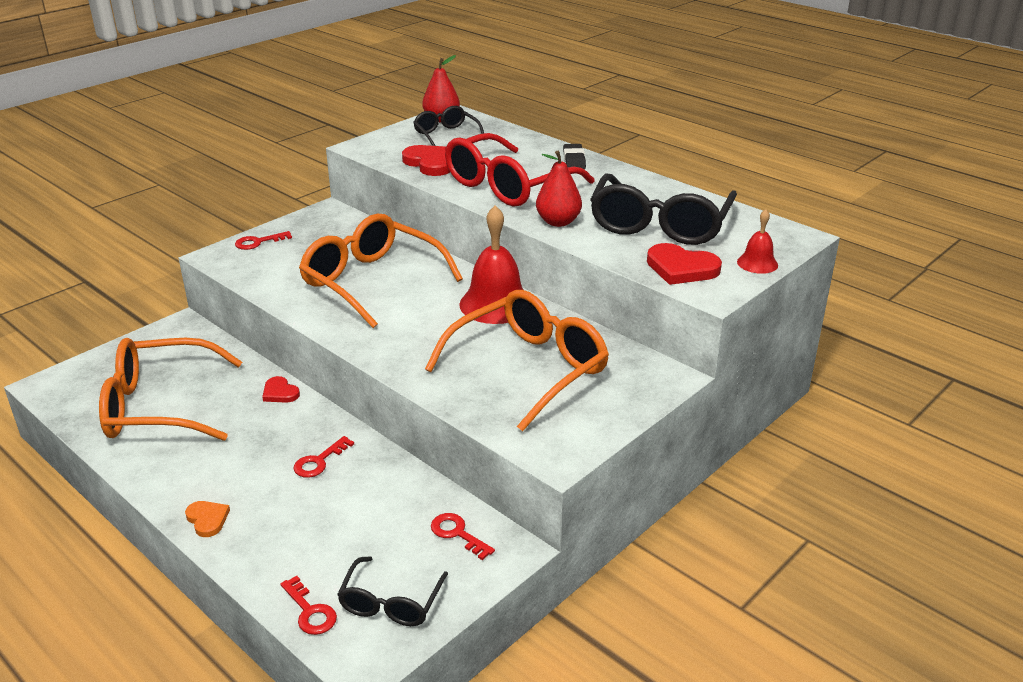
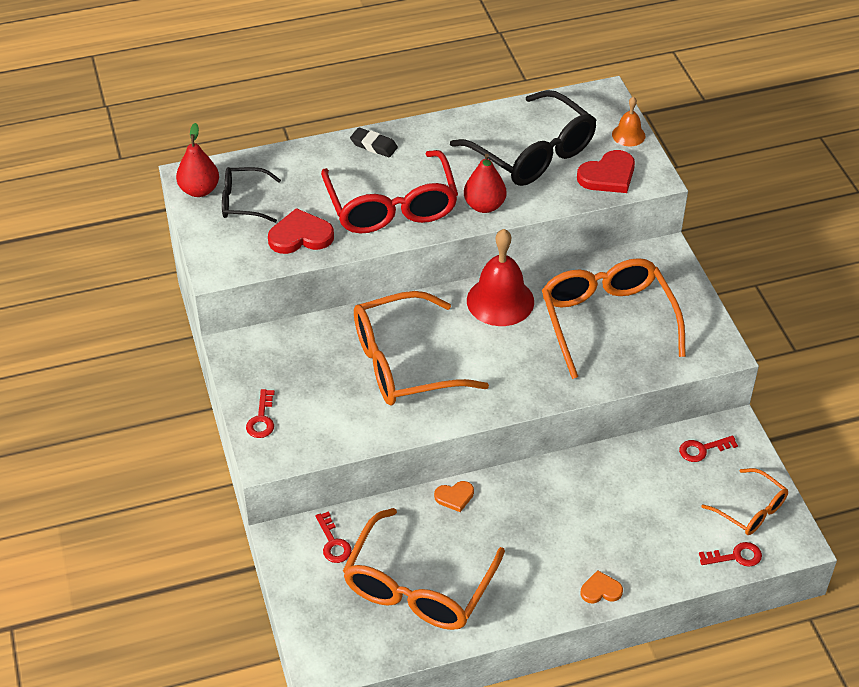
camera: 60 degrees left, 15 degrees up
red heart [262,376,300,403] -> orange heart [434,481,474,512]
red key [294,436,354,478] -> red key moved to [316,511,352,563]
black glasses [337,556,448,626] -> orange glasses [701,468,788,535]
red bell [737,209,778,274] -> orange bell [612,96,646,146]

